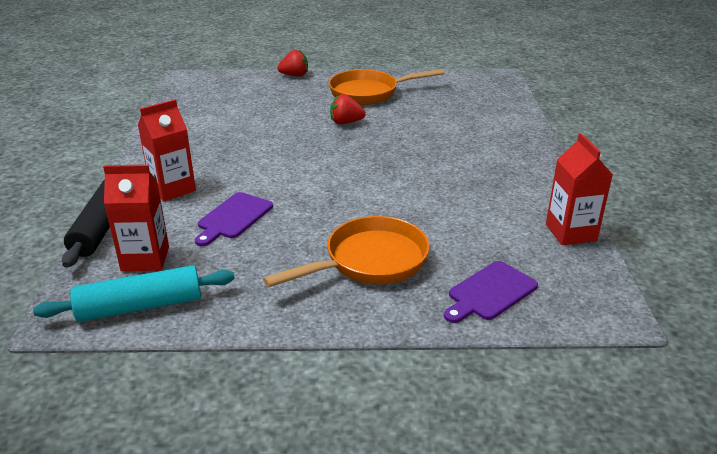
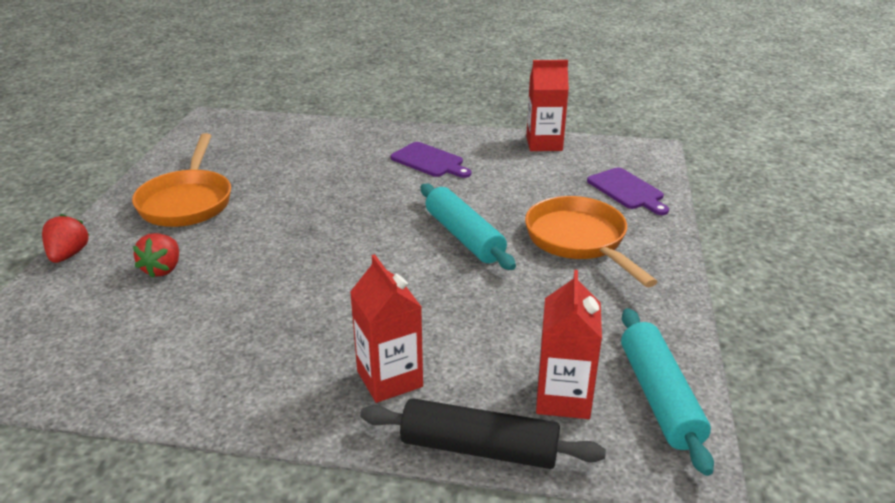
camera: 80 degrees left, 0 degrees up
purple cutting board [195,192,273,246] -> purple cutting board moved to [390,142,471,178]
red strawberry [330,94,366,124] -> red strawberry moved to [133,233,179,278]
none -> turquoise rolling pin [421,184,516,270]

